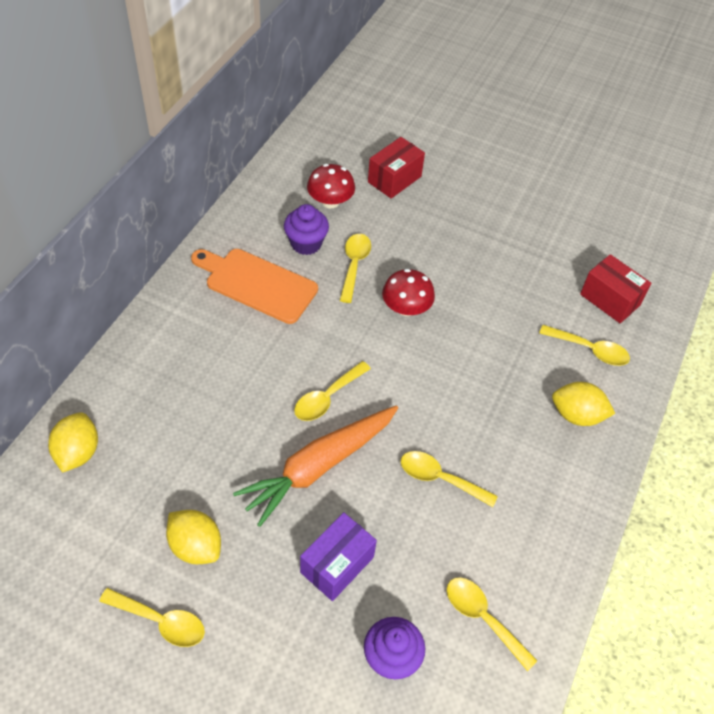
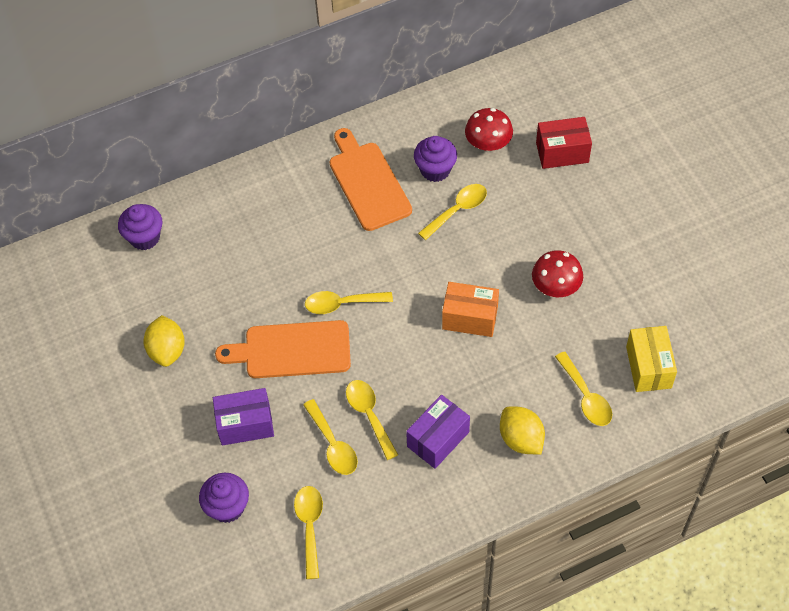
camera: 45 degrees right, 5 degrees up
yellow lemon [48,412,98,473] -> purple cupcake [118,204,163,250]
yellow spoon [99,588,205,647] -> yellow spoon moved to [303,399,358,475]
orange carrot [233,405,398,527] -> orange cutting board [215,320,351,378]
red mushroom [382,269,435,316] -> red mushroom moved to [532,250,583,297]
red box [580,254,652,323] -> yellow box [626,326,677,392]
none -> purple box [406,395,470,469]
none -> orange box [442,282,499,337]

